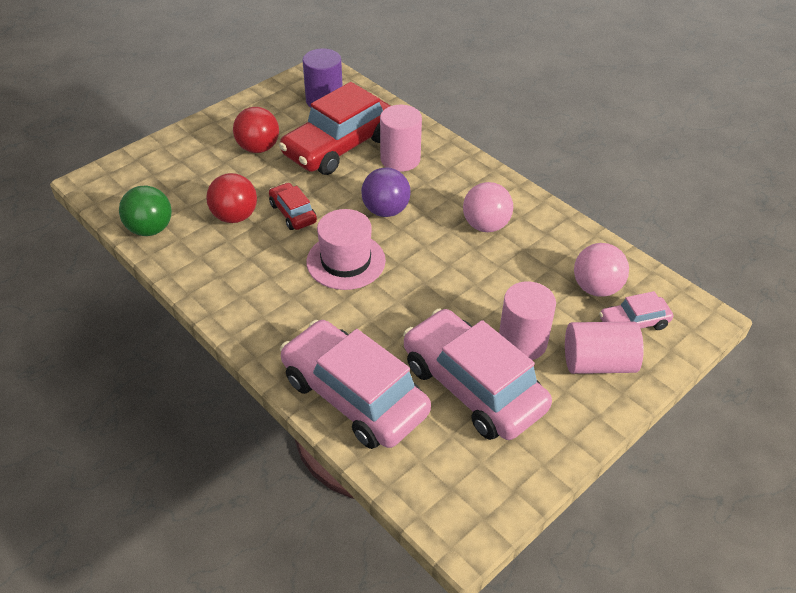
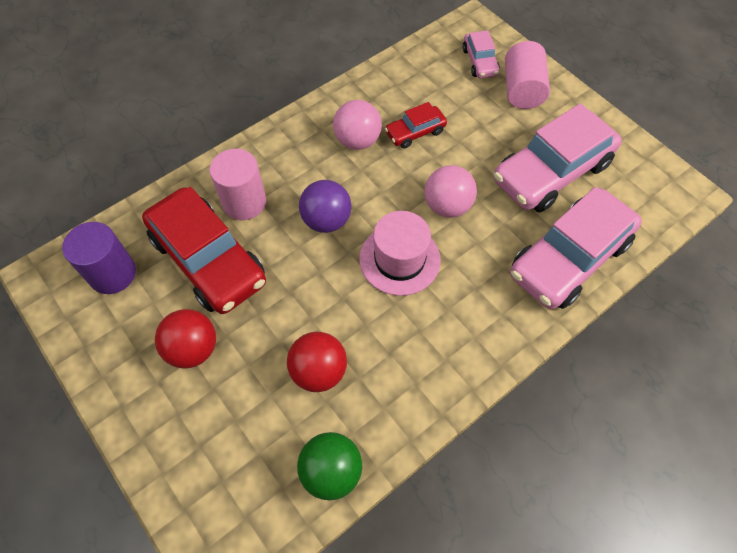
camera: 85 degrees left, 15 degrees up
red car [269,182,317,230] -> red car moved to [385,102,447,148]
pink cylinder [499,281,556,360] -> none
pink ball [574,243,629,297] -> pink ball moved to [425,165,477,218]

